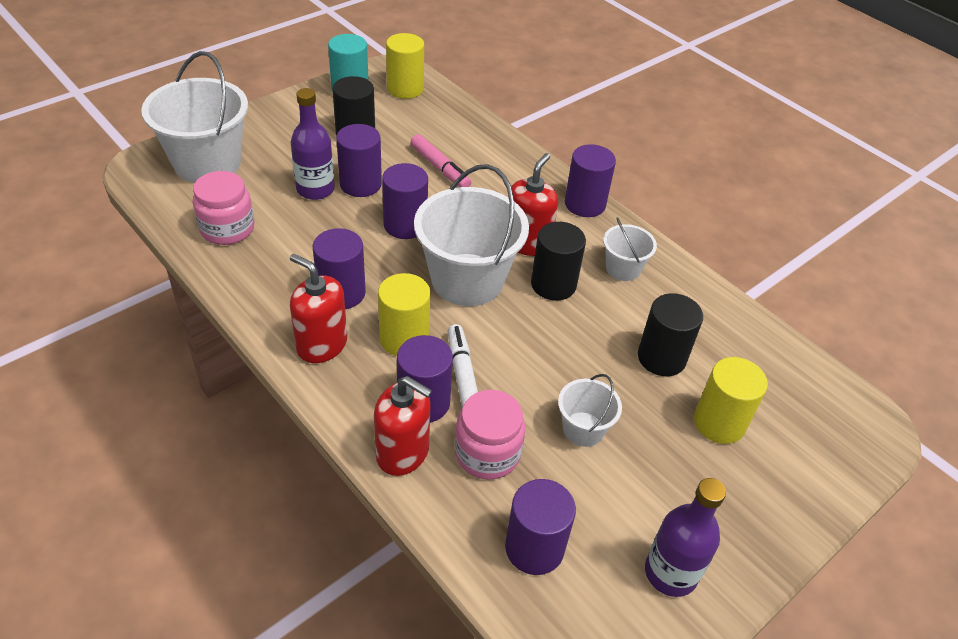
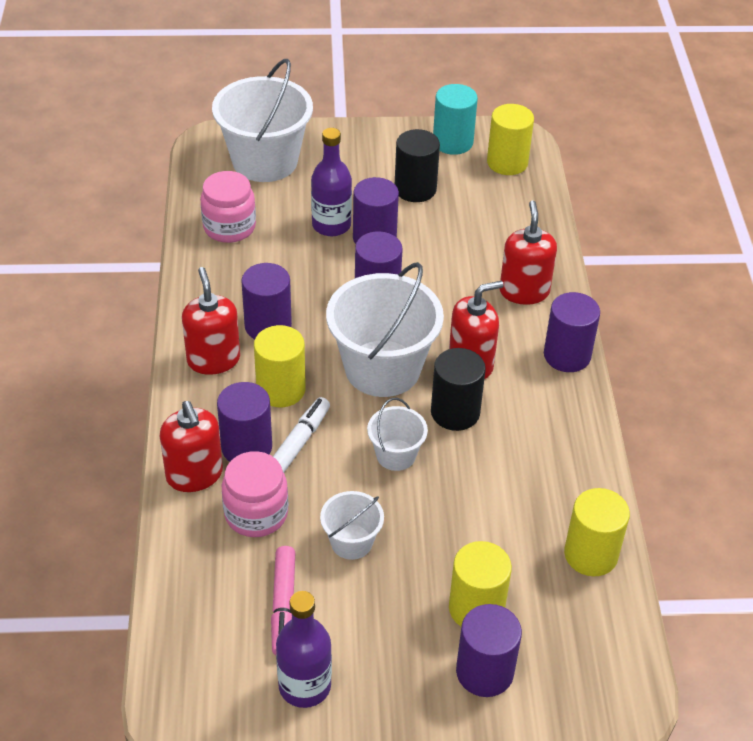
camera: 40 degrees right, 0 degrees up
pink marker [410,134,471,187] -> pink marker moved to [271,546,295,655]
purple cylinder [505,479,576,575] -> purple cylinder moved to [456,604,522,697]
white bucket [603,217,657,281] -> white bucket moved to [367,398,428,471]
black cylinder [638,293,703,376] -> none
none -> red soap dispenser [499,200,557,305]
none -> yellow cylinder [564,488,630,576]

